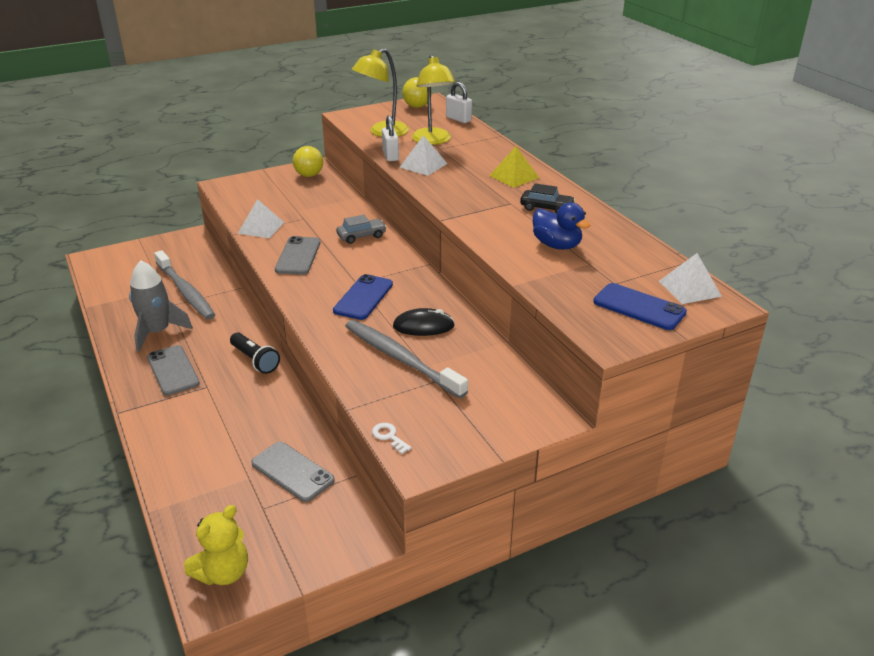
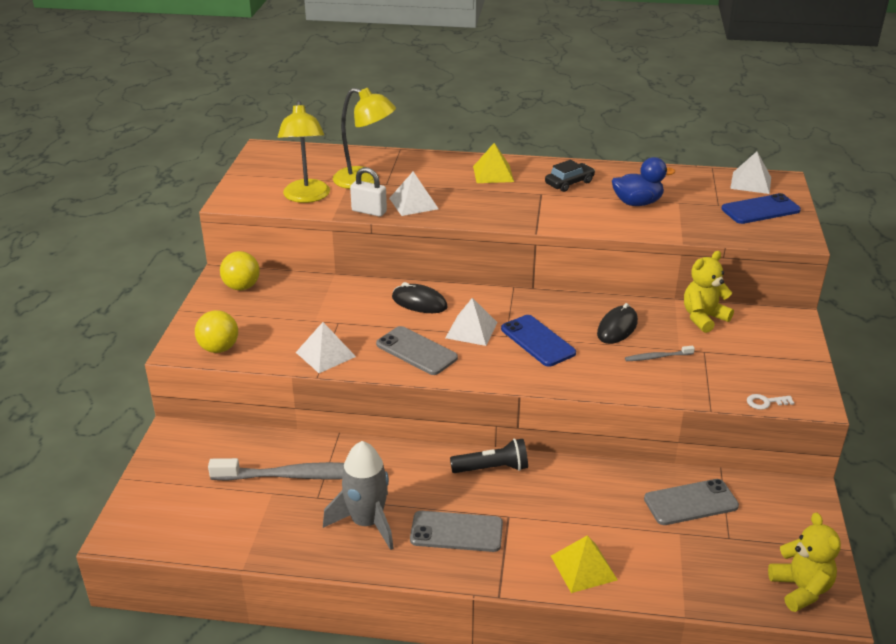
camera: 55 degrees left, 0 degrees up
grey car [336,215,387,244] -> black mouse [392,282,448,313]
grey toothbrush [345,320,468,399] -> grey toothbrush [625,345,695,361], size x0.43
yellow ball [402,77,432,108] -> yellow ball moved to [195,310,238,353]
white padlock [446,82,472,123] -> none
none -> white pyramid [446,298,498,346]
none -> yellow pyramid [551,535,618,593]
none -> yellow teddy bear [684,251,734,333]

